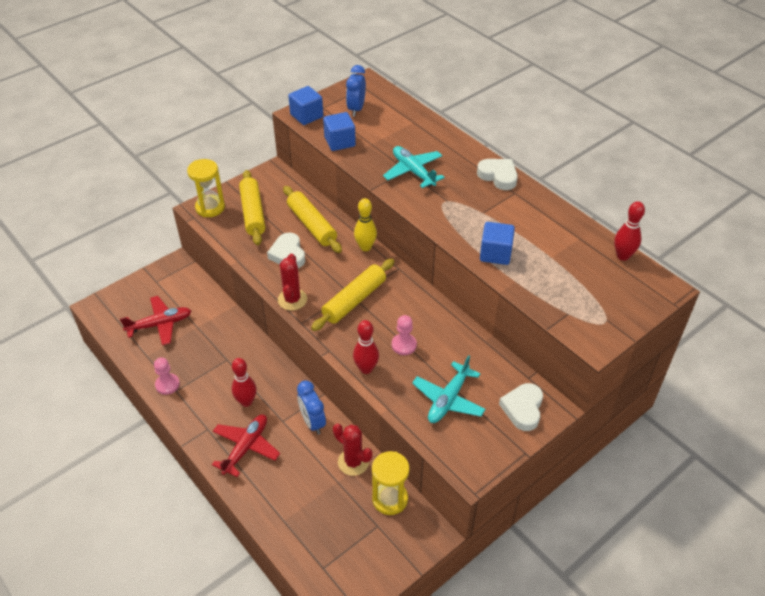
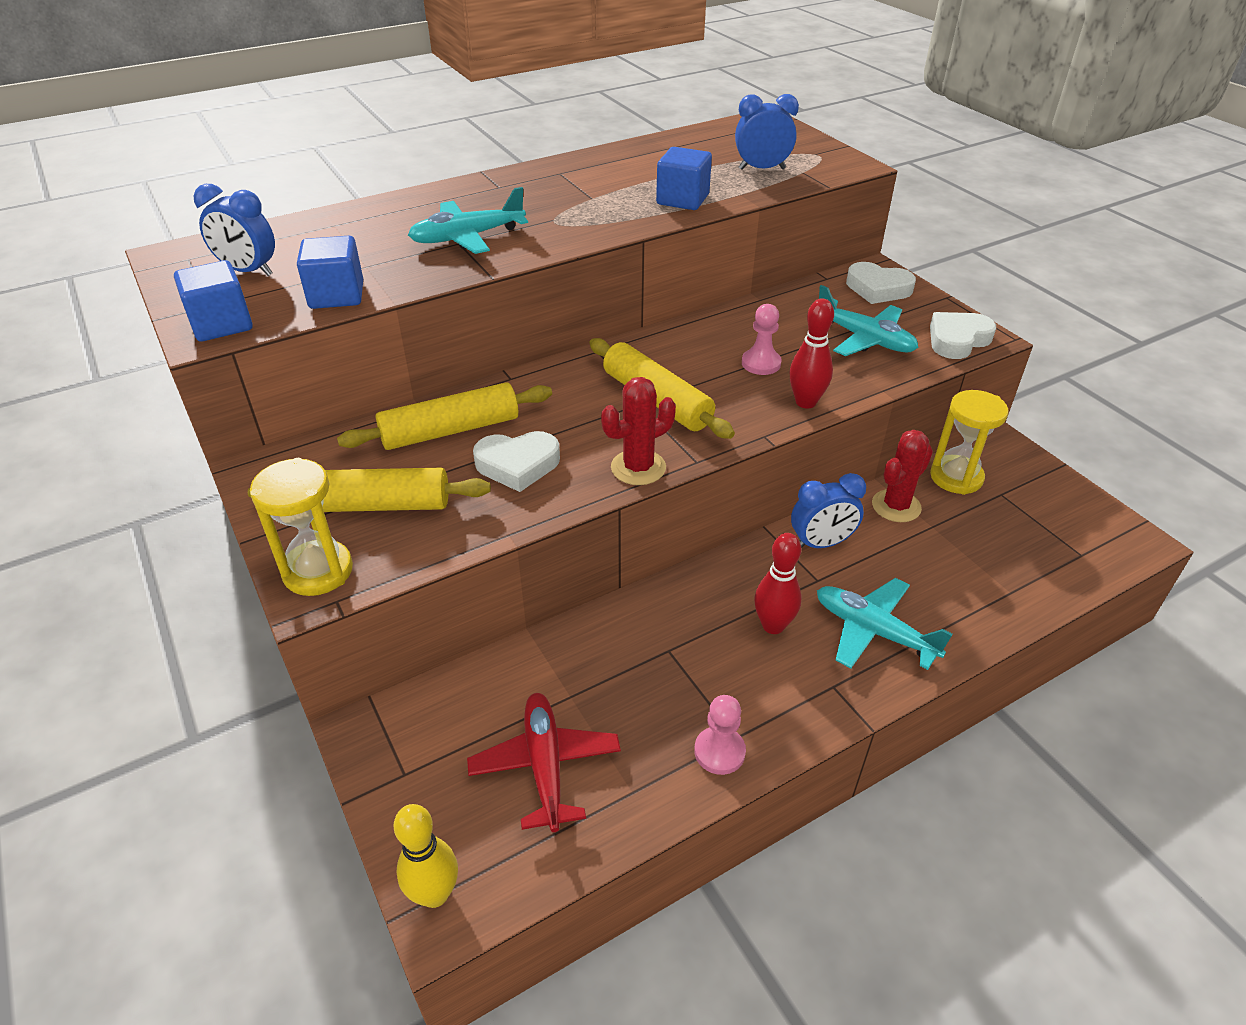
camera: 80 degrees left, 5 degrees down
red plane [212,414,280,477] -> turquoise plane [817,578,953,670]
red cactus [278,254,307,311] -> red cactus turned 45 degrees counterclockwise [601,377,676,485]
yellow bowling pin [354,198,377,251] -> yellow bowling pin moved to [394,804,458,908]
white heart [477,159,518,190] -> white heart moved to [930,312,996,359]
red bowling pin [614,201,645,261] -> none
none -> blue clock [735,94,799,170]

